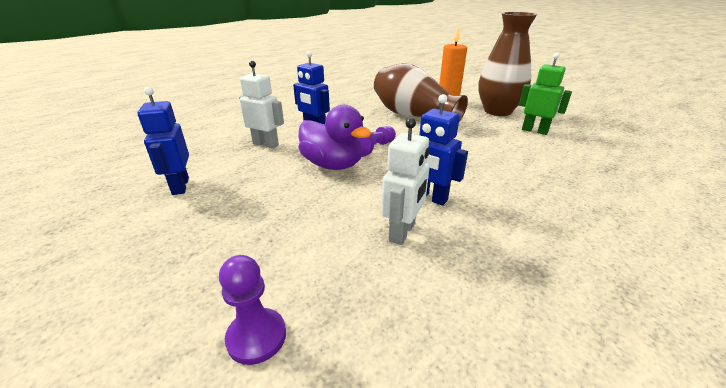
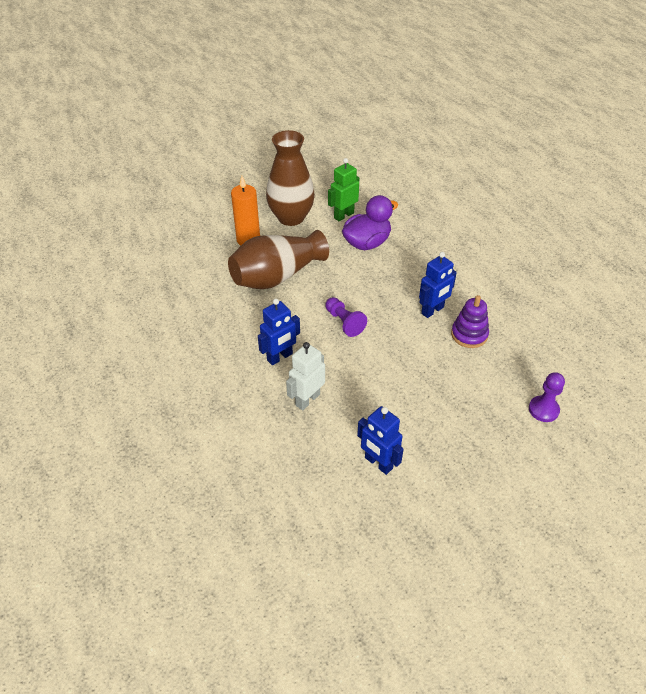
camera: 75 degrees left, 15 degrees up
blue robot [137,87,189,195] -> blue robot turned 45 degrees clockwise [357,406,404,475]
purple duck [298,105,372,170] -> purple duck moved to [342,195,398,250]
white robot [381,118,430,245] -> purple stacking toy [451,295,489,348]

